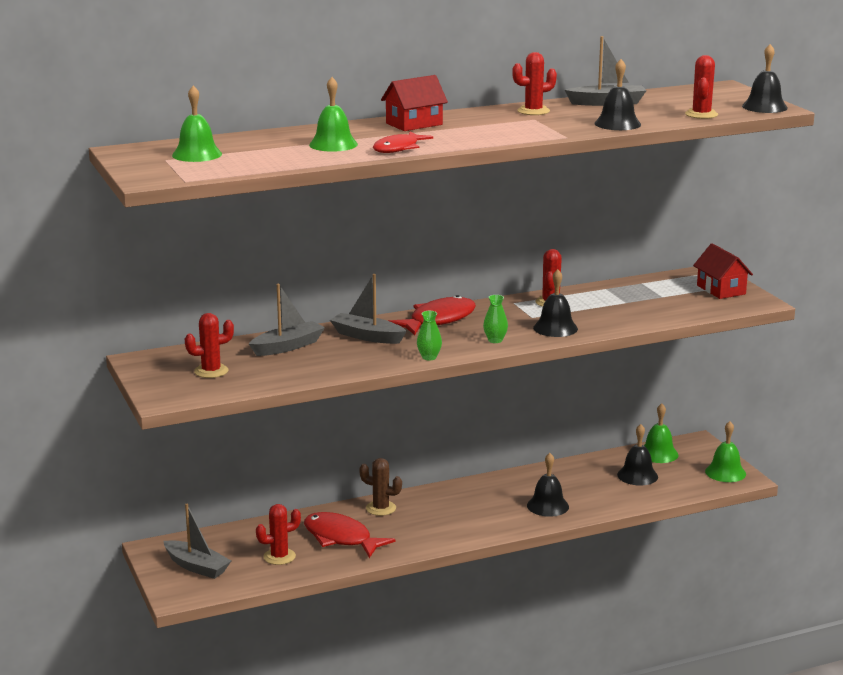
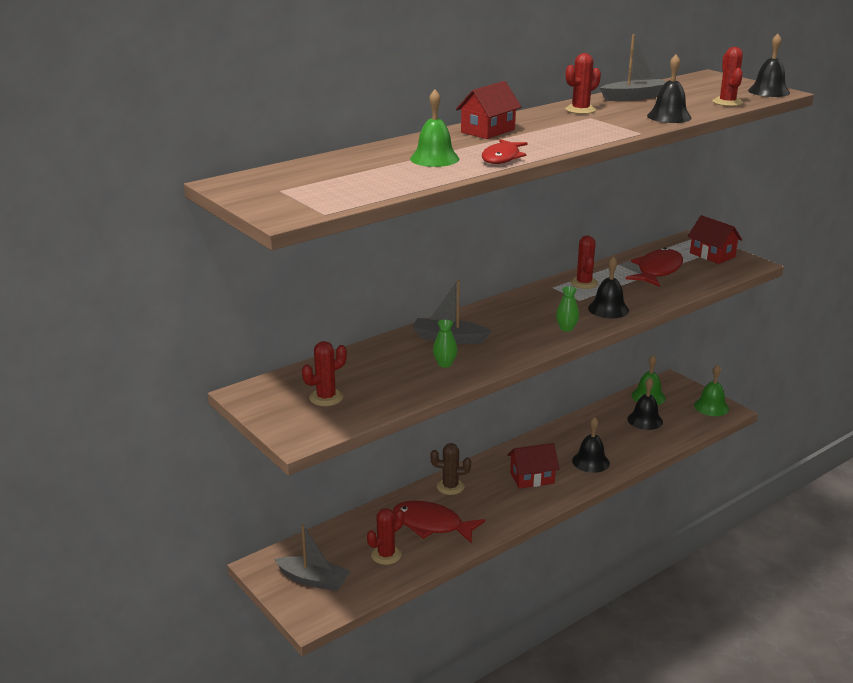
camera: 15 degrees left, 5 degrees up
green bell [172,86,222,162] -> none
grey boat [249,284,325,356] -> none
red fish [388,295,476,335] -> red fish moved to [626,248,683,287]
green vase [417,311,442,360] -> green vase moved to [433,320,457,368]
none -> red house [508,443,559,489]

